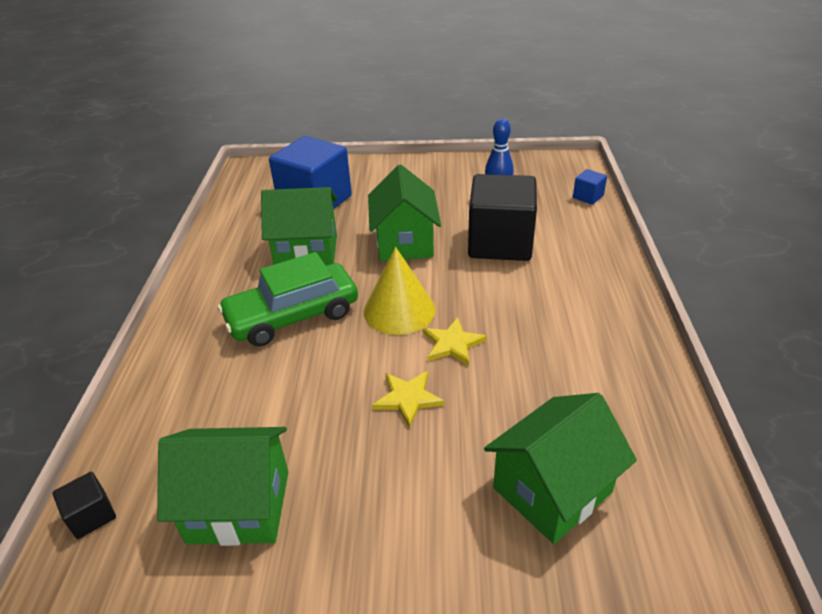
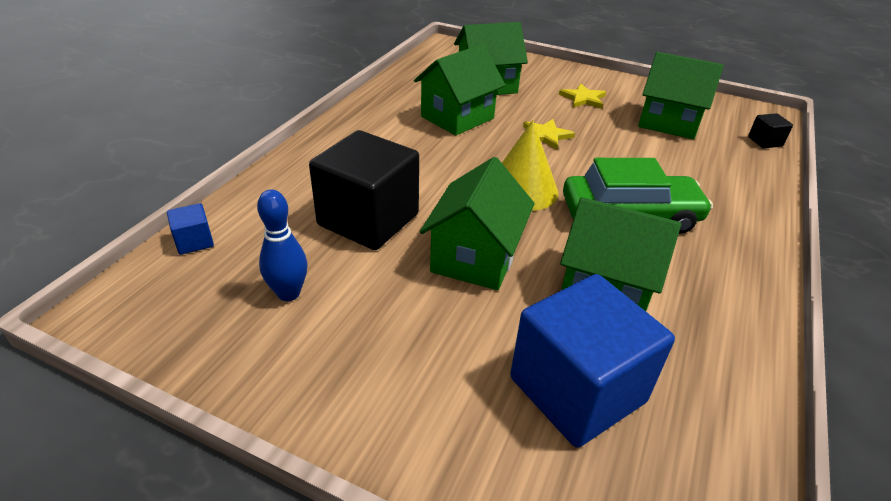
camera: 160 degrees left, 0 degrees up
yellow star [423,318,487,366] -> yellow star moved to [559,83,606,109]
none -> green house [414,44,505,136]

